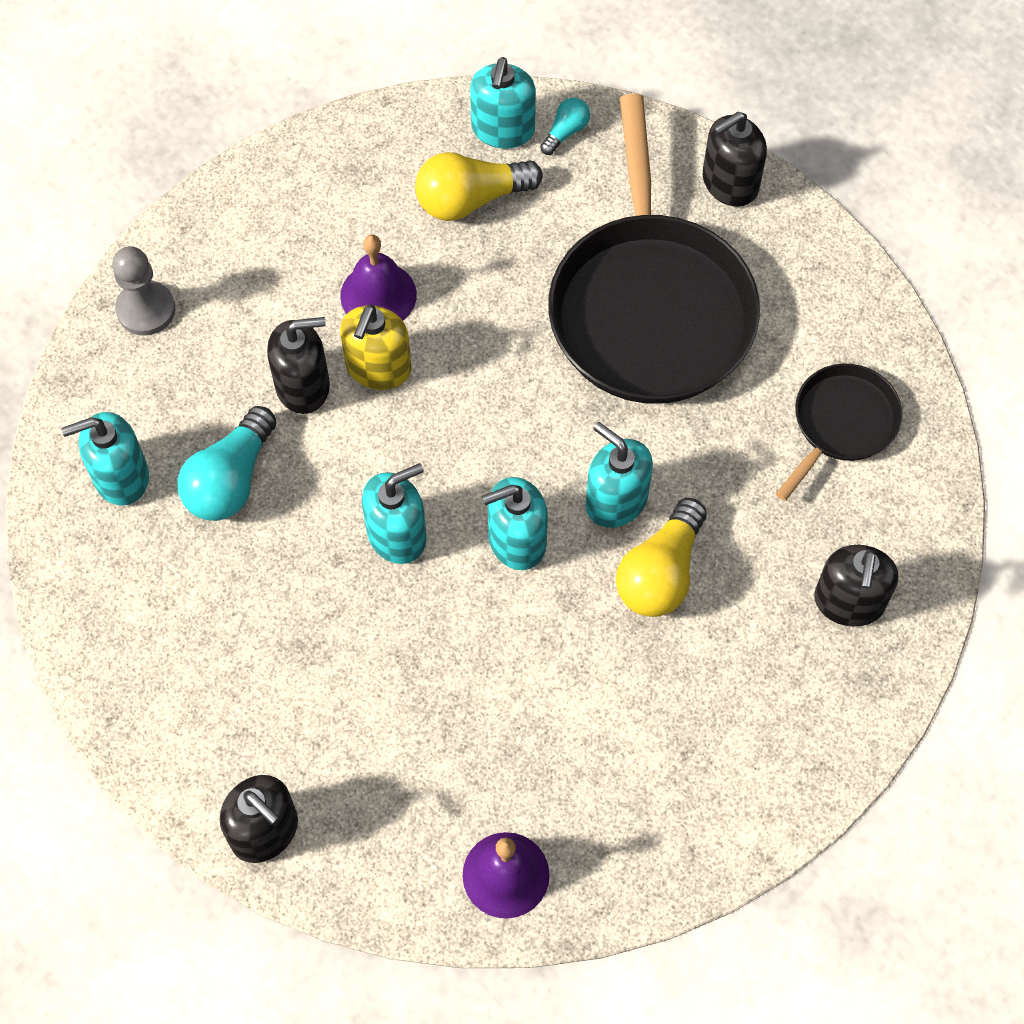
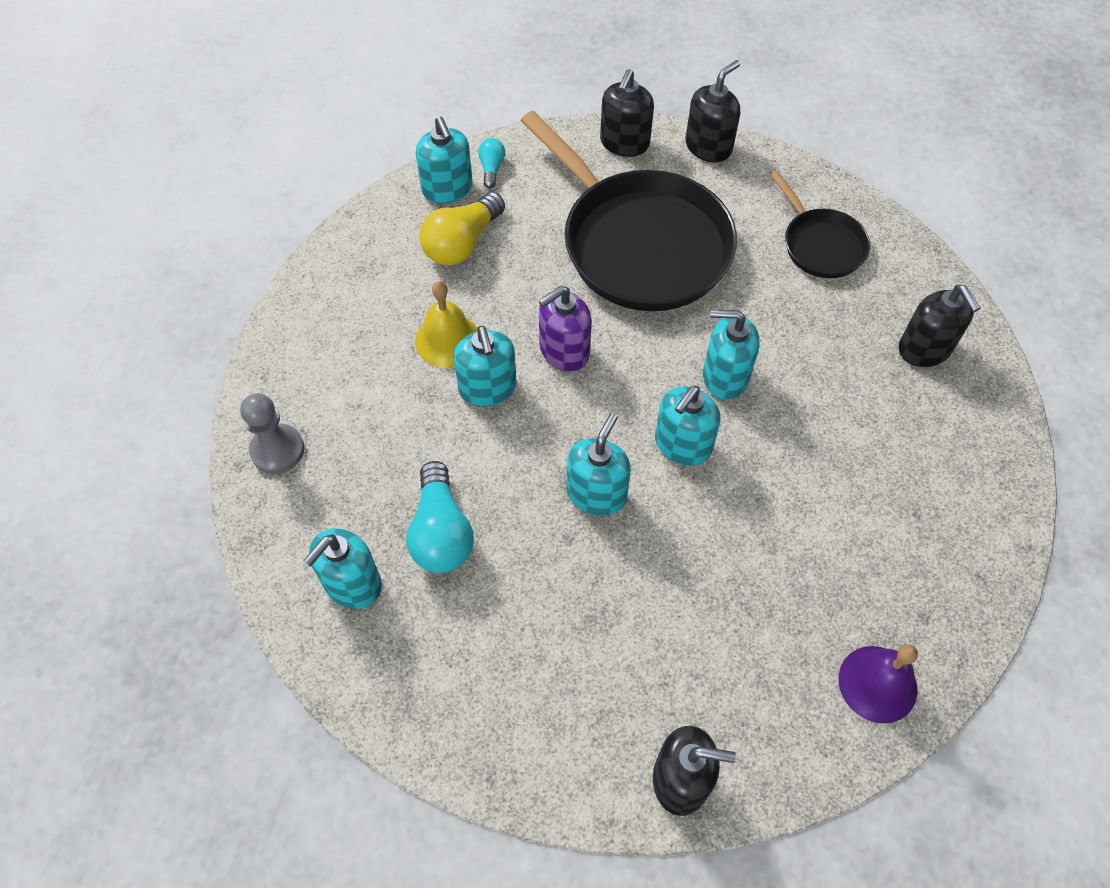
camera: 35 degrees left, 5 degrees down
black soap dispenser [267,317,330,414] -> black soap dispenser moved to [686,60,740,162]
purple bell [340,234,417,321] -> yellow bell [415,281,477,368]
yellow soap dispenser [340,305,412,390] -> turquoise soap dispenser [453,326,517,406]
yellow light bulb [616,498,707,617] -> none
black pan [776,364,902,501] -> black pan turned 150 degrees clockwise [771,171,870,278]
none -> purple soap dispenser [539,286,592,372]

